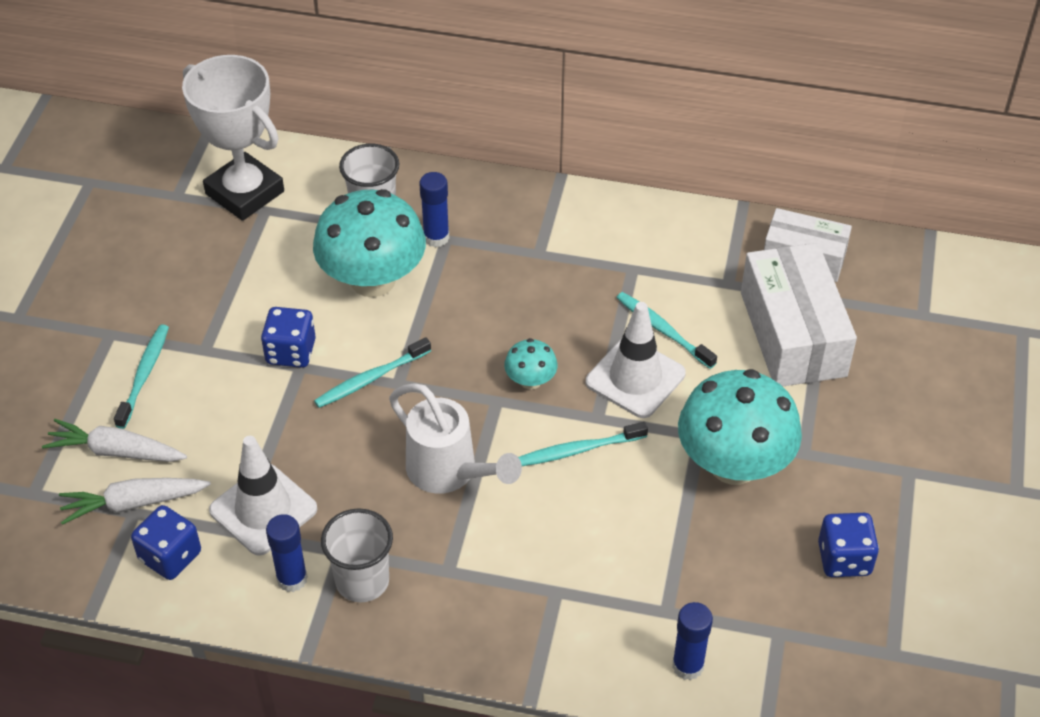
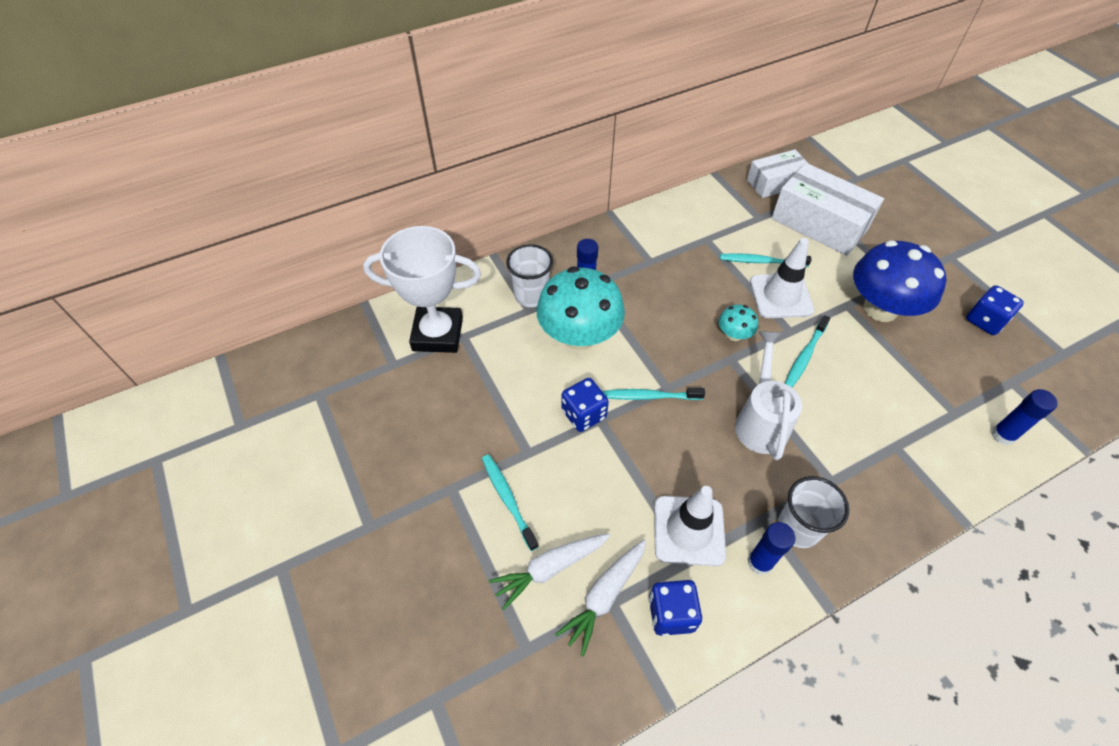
camera: 40 degrees left, 5 degrees up
turquoise toothbrush [314,337,431,408] -> turquoise toothbrush turned 75 degrees clockwise [602,388,705,400]
white watering can [389,383,522,494] -> white watering can turned 90 degrees counterclockwise [735,331,802,460]
turquoise mushroom [678,369,802,485] -> blue mushroom [853,240,947,322]

